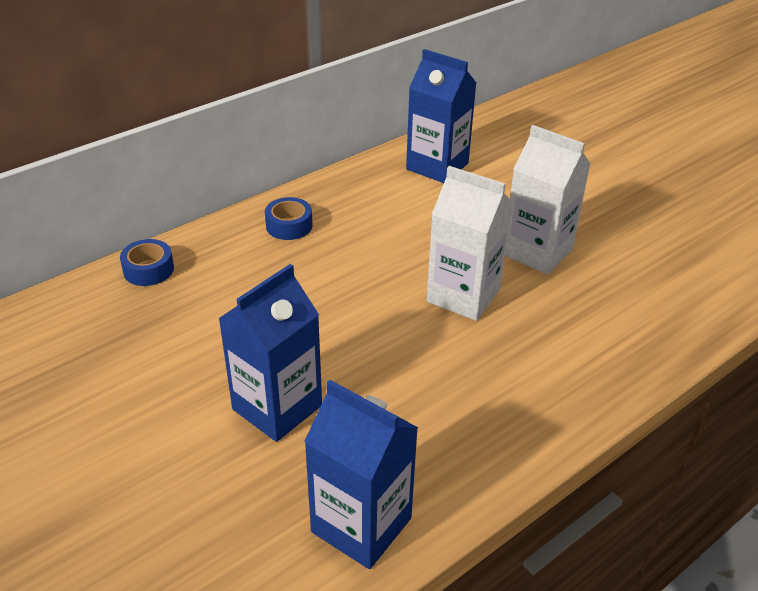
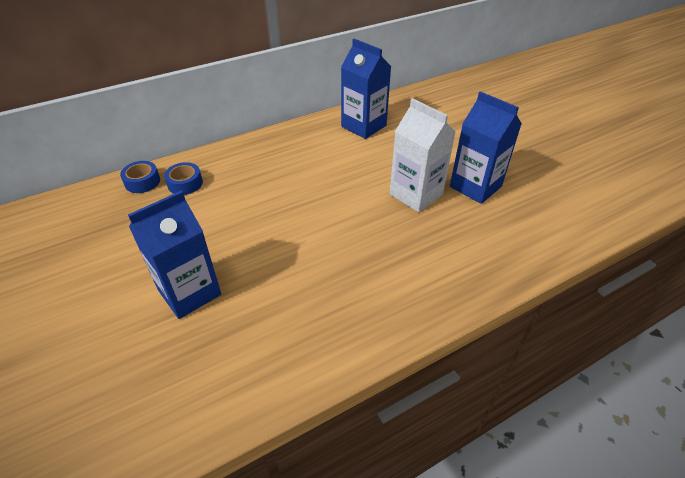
camera: 10 degrees right, 5 degrees up
blue tape [265,197,313,240] -> blue tape moved to [164,162,203,195]
blue carton [304,380,418,569] -> blue carton moved to [450,91,522,204]
white carton [426,166,513,321] -> none

